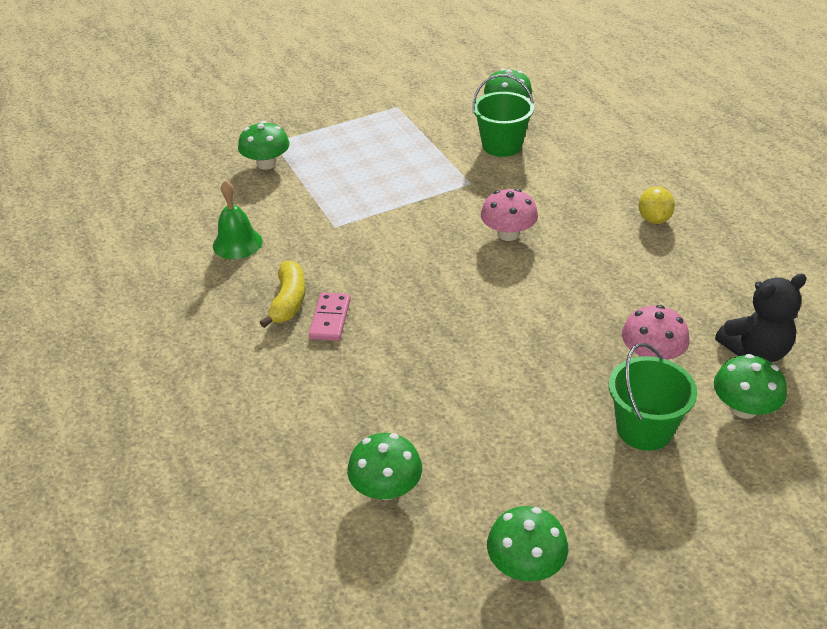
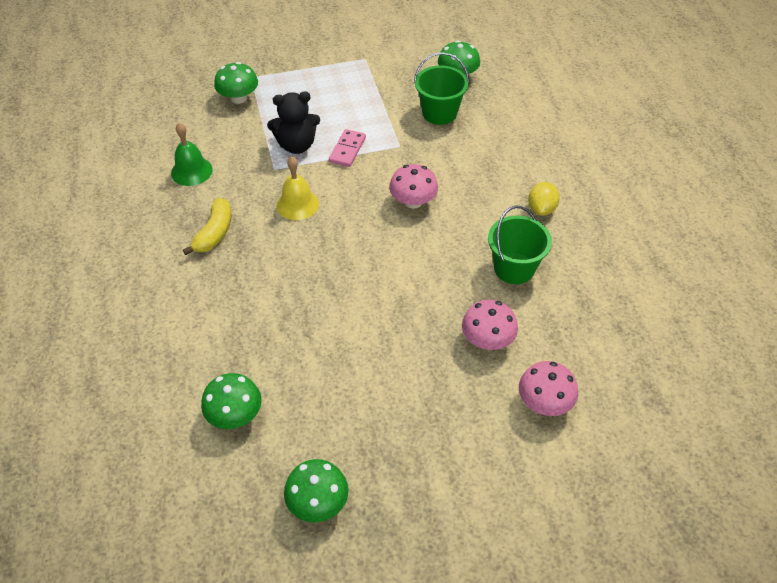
camera: 10 degrees right, 10 degrees up
pink domino [309,292,351,341] -> pink domino moved to [329,129,366,167]
green bucket [609,343,697,451] -> green bucket moved to [488,206,552,284]
green mushroom [714,354,787,419] -> pink mushroom [519,361,578,416]
black teddy bear [715,274,807,362] -> black teddy bear moved to [267,92,320,154]
none -> yellow bell [276,156,319,220]

